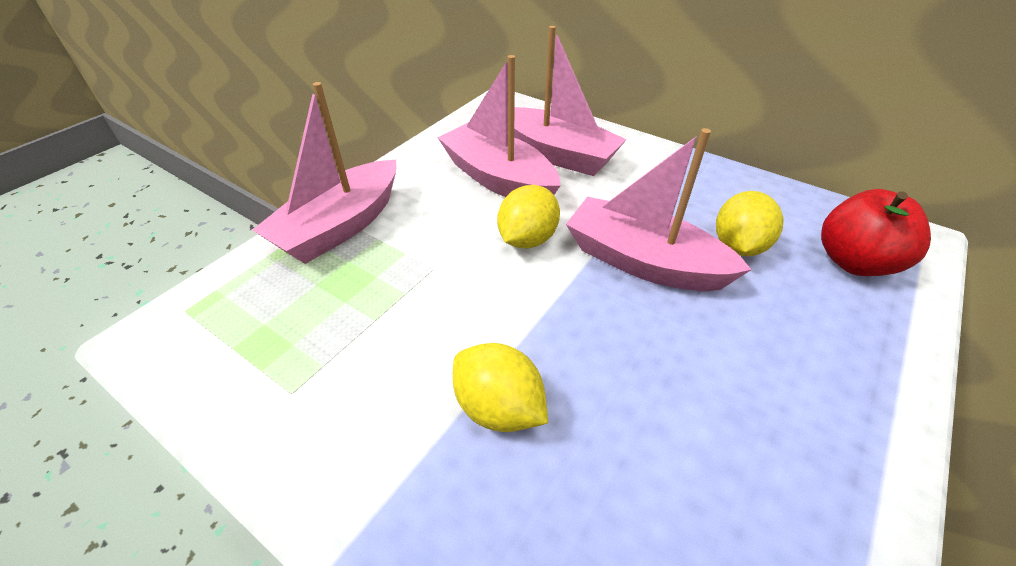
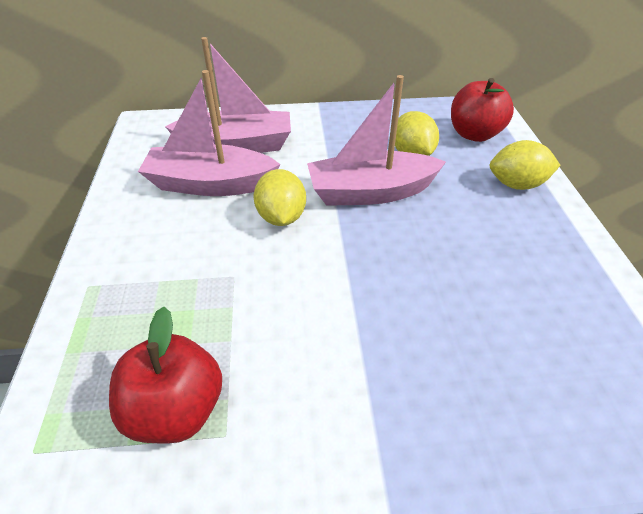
camera: 40 degrees left, 0 degrees up
pink boat [252,82,397,264] -> none
yellow lemon [453,343,548,432] -> yellow lemon moved to [490,140,560,190]
none -> red apple [109,307,222,444]

